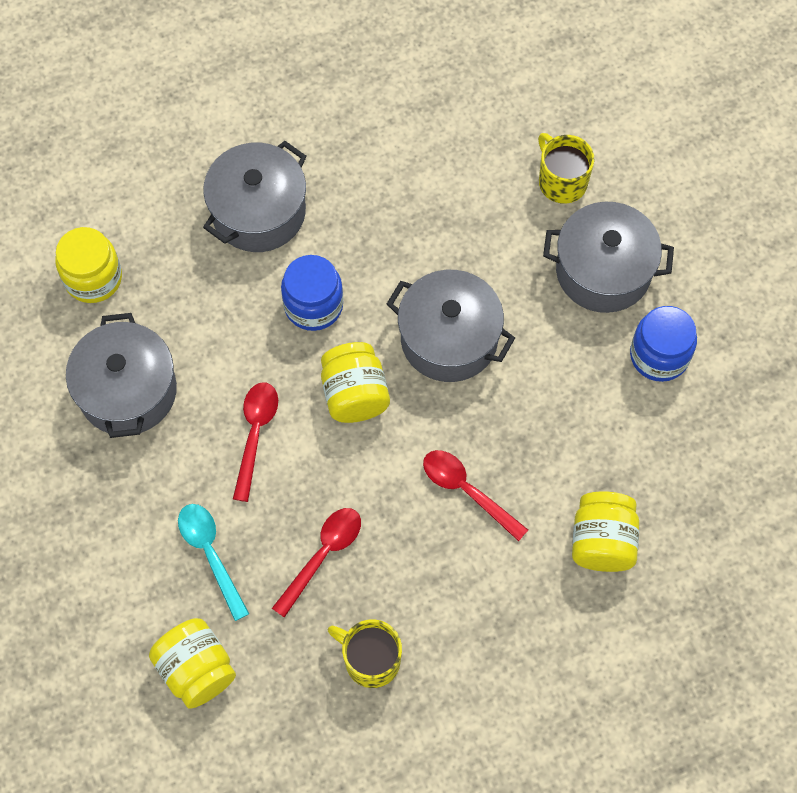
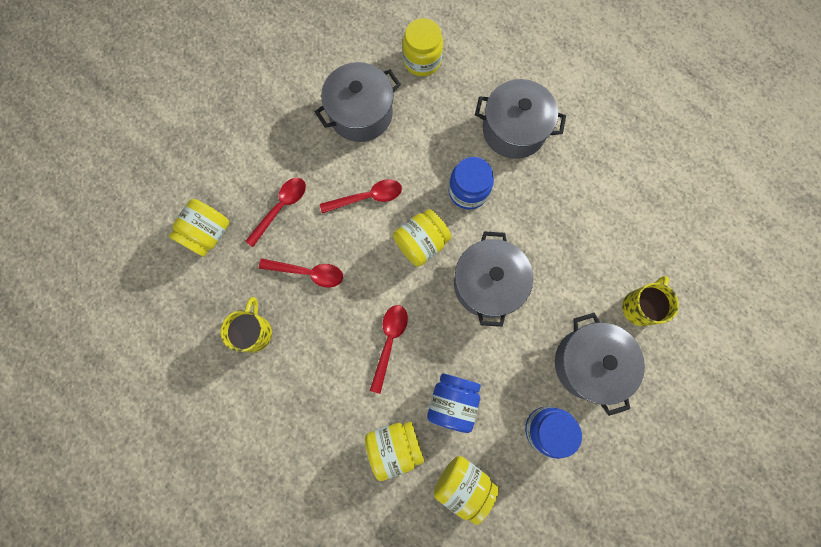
camera: 65 degrees right, 10 degrees up
turquoise spoon [178,504,249,621] -> red spoon [245,178,306,247]
none -> blue jar [427,373,481,433]
none -> yellow jar [434,456,499,525]

